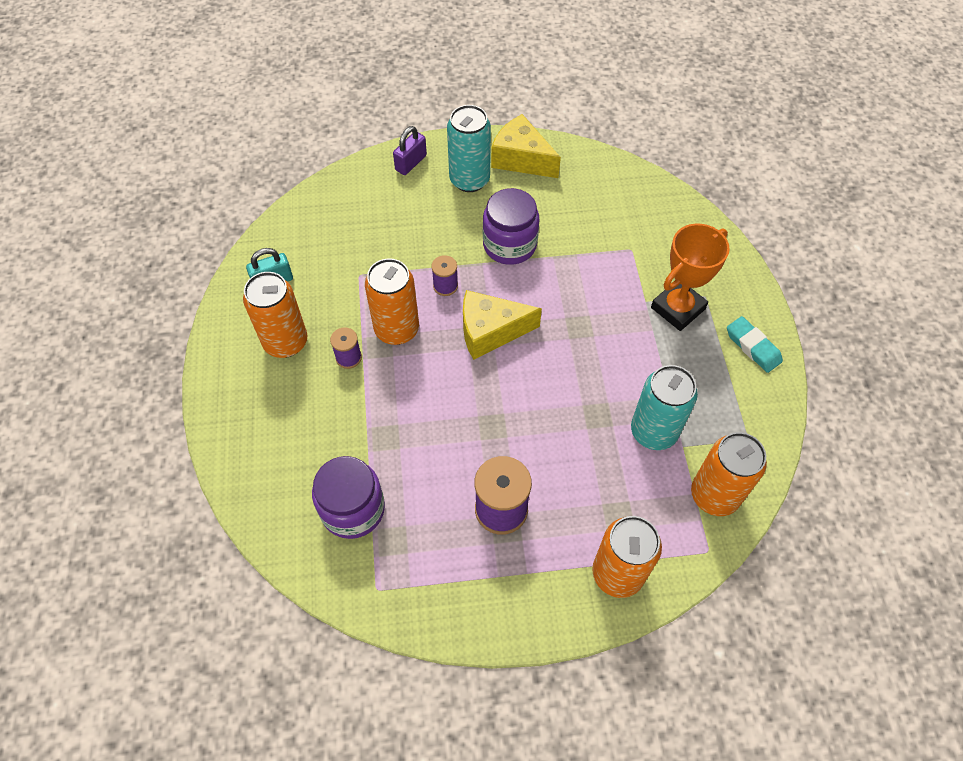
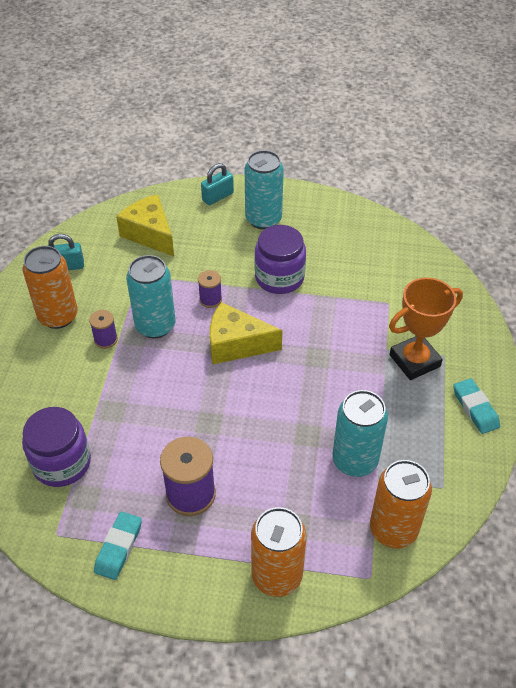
camera: 15 degrees right, 10 degrees down
orange can [365,258,419,345] -> turquoise can [126,255,176,338]
purple padlock [393,126,427,175] -> turquoise padlock [201,163,234,205]
yellow cheese [491,114,561,178] -> yellow cheese moved to [116,195,174,256]
none -> turquoise eraser [94,511,142,580]

